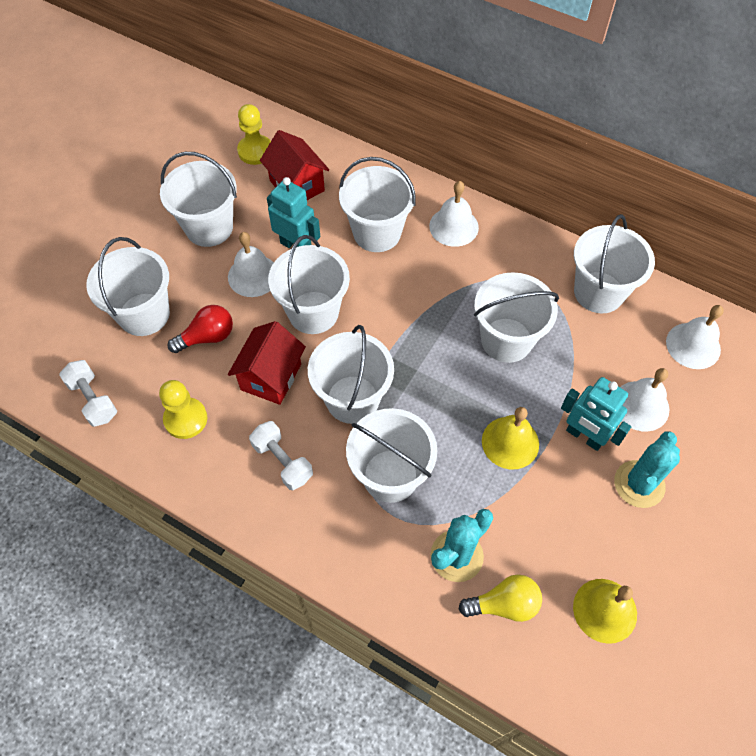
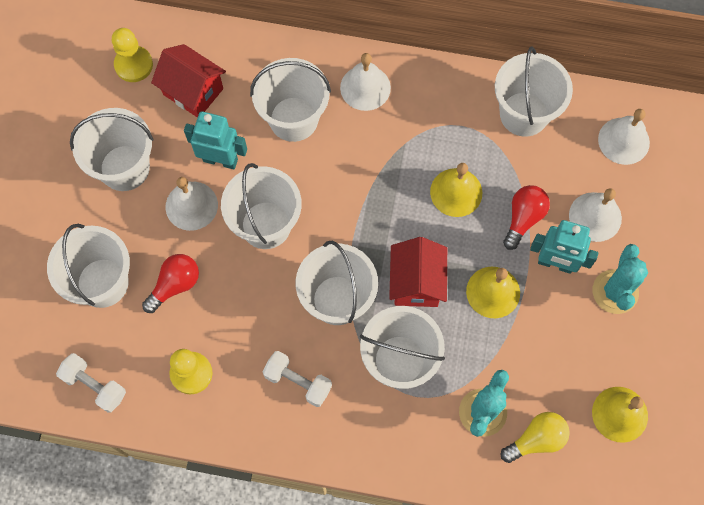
camera: 20 degrees left, 10 degrees up
red house [228,321,306,405] -> red house moved to [389,237,447,307]
white bucket [474,272,559,363] -> yellow bell [430,163,482,217]
none -> red light bulb [503,185,550,250]

